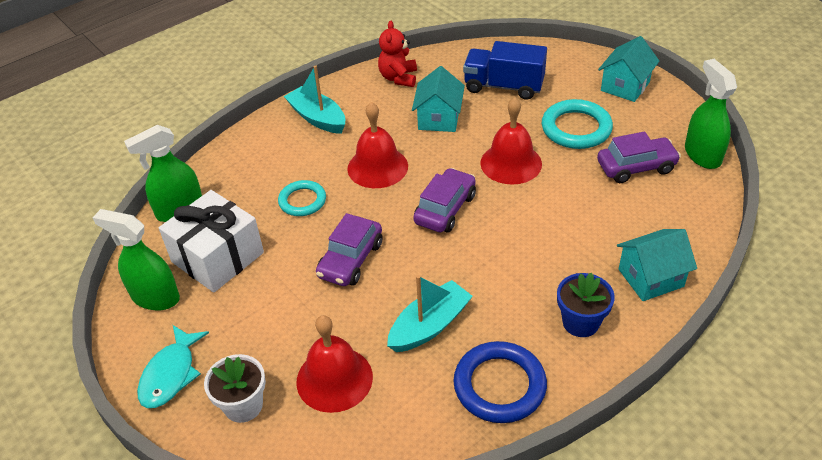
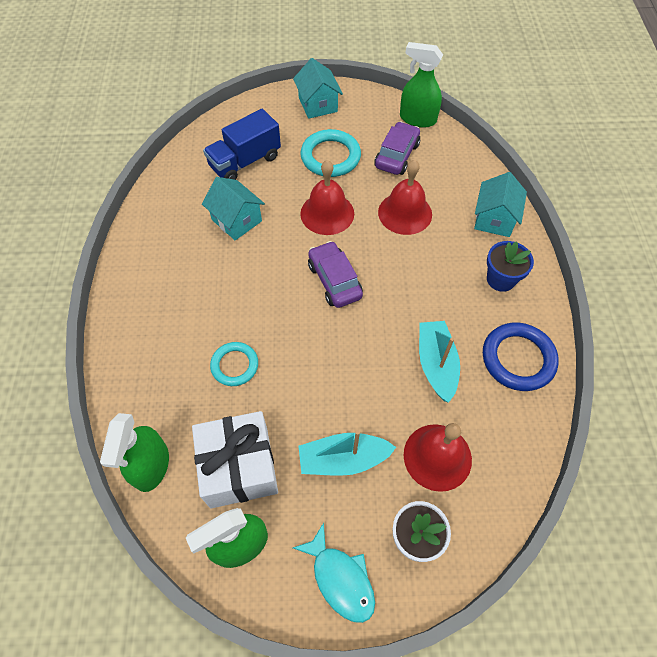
camera: 55 degrees left, 15 degrees up
turquoise boat [284,65,345,134] -> turquoise boat moved to [298,430,396,476]
purple car [316,213,383,286] -> none
red bell [347,102,408,188] -> red bell moved to [378,160,432,235]
red teddy bear [378,21,417,87] -> none

